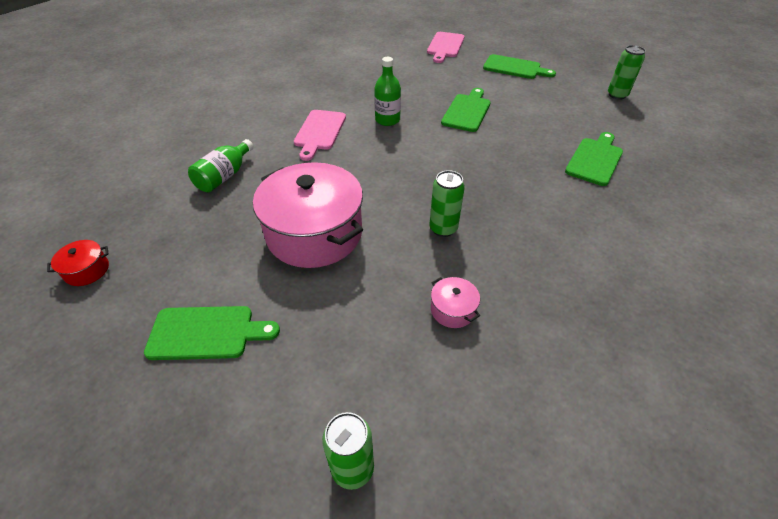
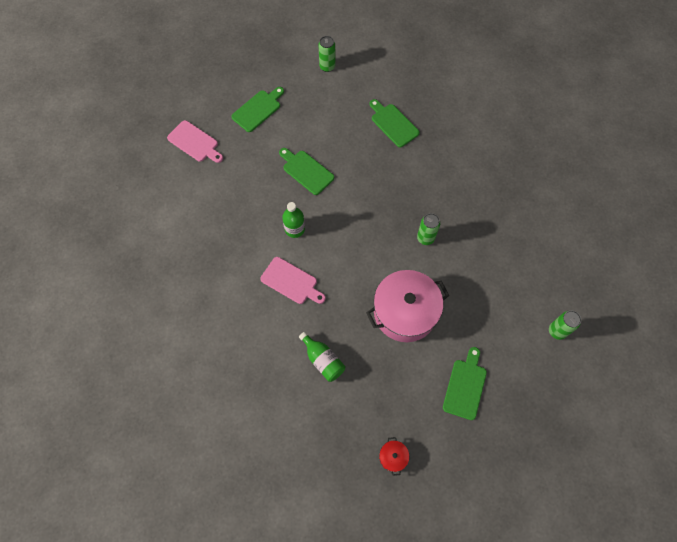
camera: 70 degrees left, 20 degrees up
pink pot [431,277,480,328] -> none

